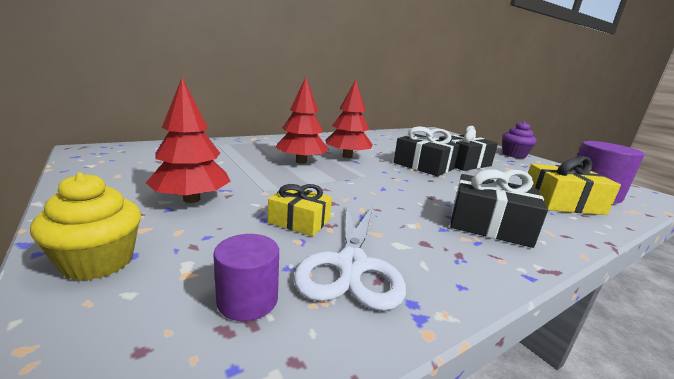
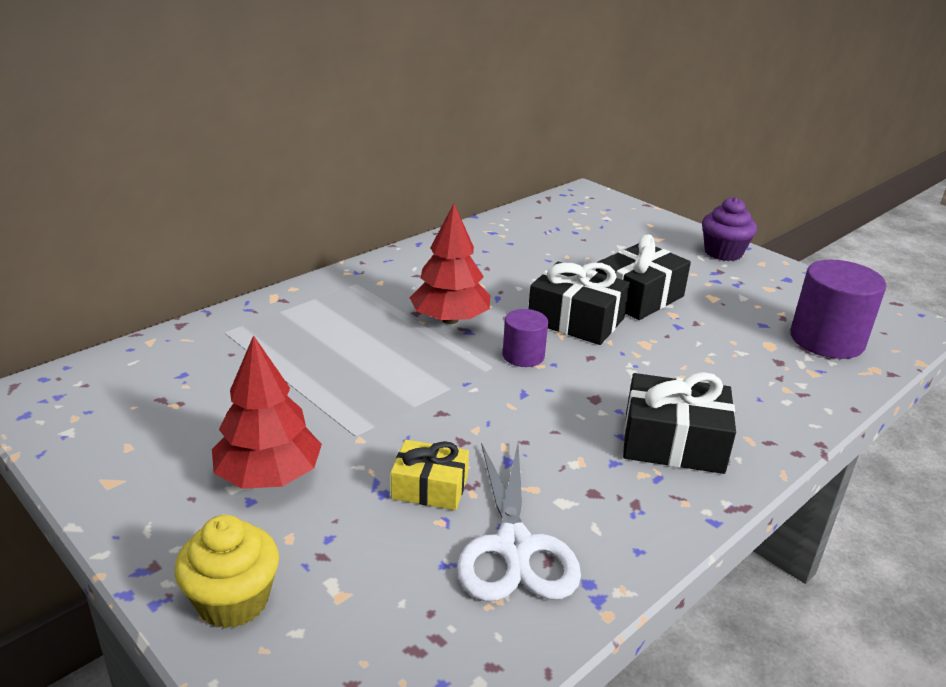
camera: 10 degrees left, 10 degrees up
purple cylinder [213,234,279,321] -> purple cylinder moved to [502,309,548,367]
red tree [275,77,329,164] -> none
yellow gift [528,156,621,215] -> none

